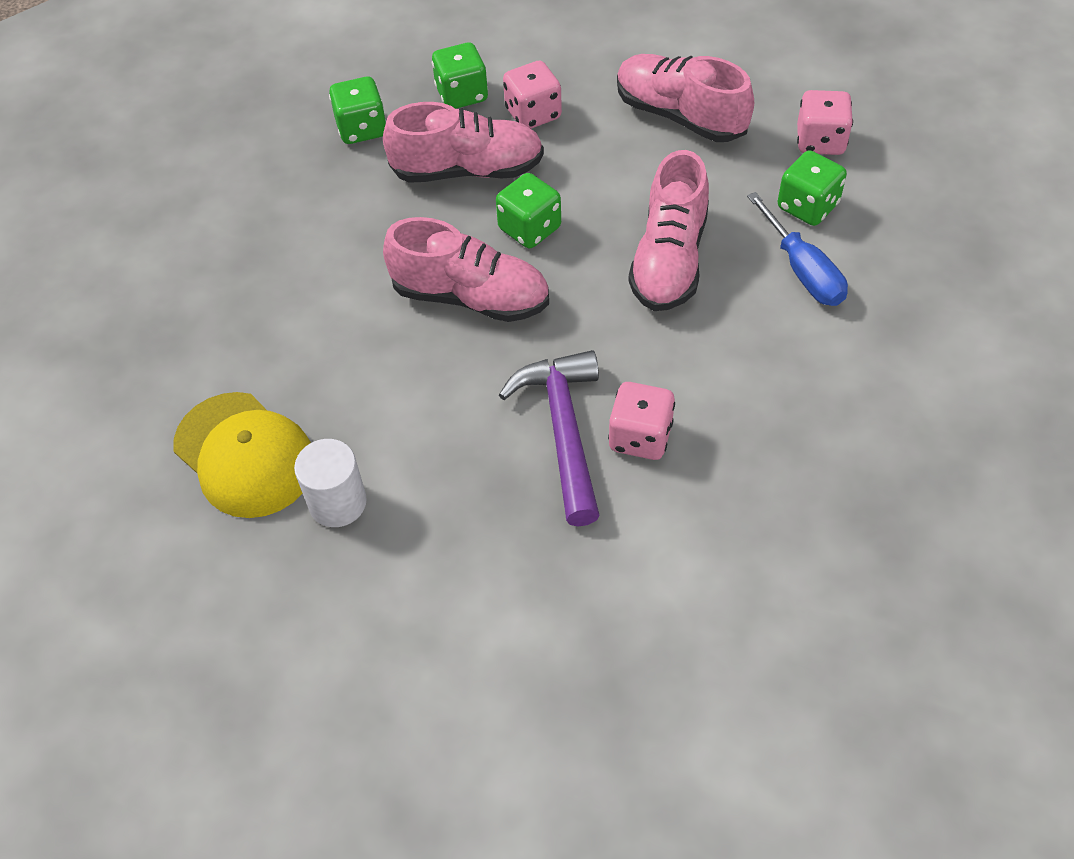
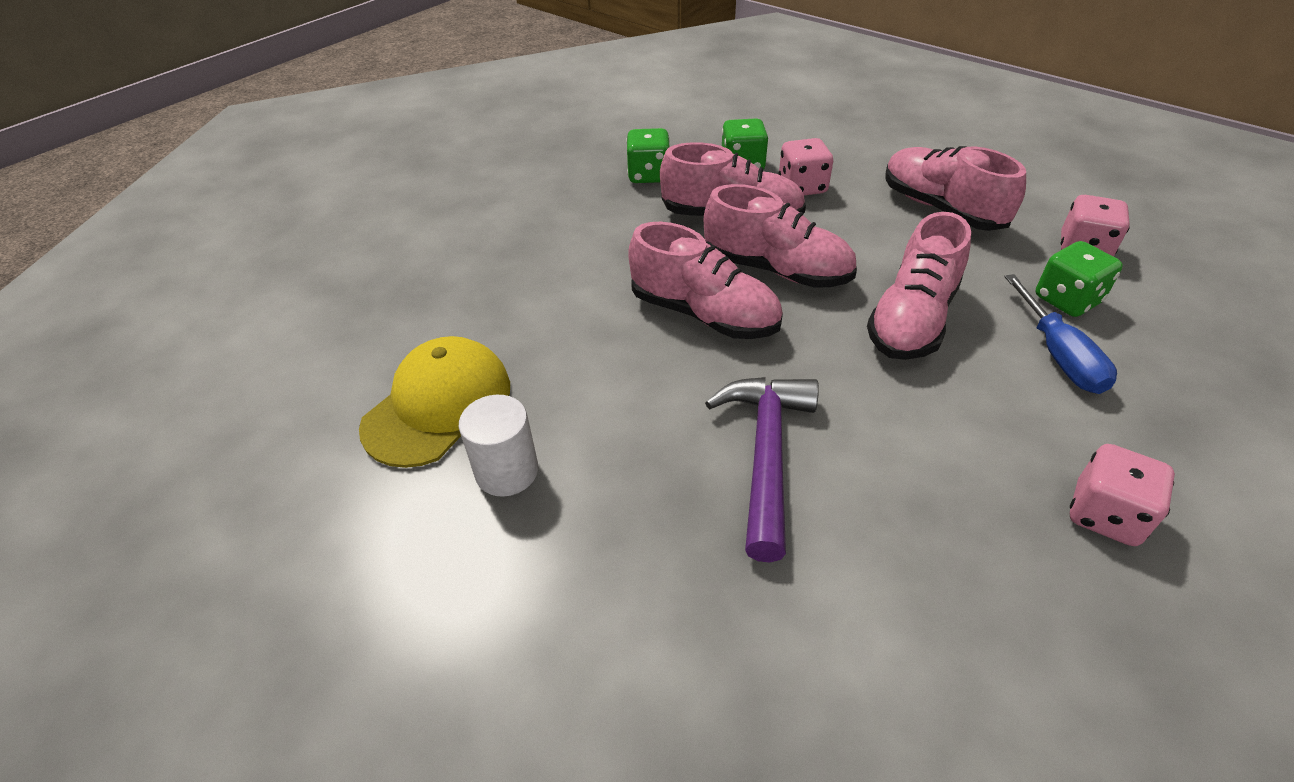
camera: 15 degrees right, 10 degrees down
yellow cap [174,392,311,518] -> yellow cap turned 120 degrees counterclockwise [359,336,510,468]
green dice [496,173,561,248] -> pink shoe [704,184,857,288]
pink dice [608,382,675,460] -> pink dice moved to [1070,444,1175,546]

